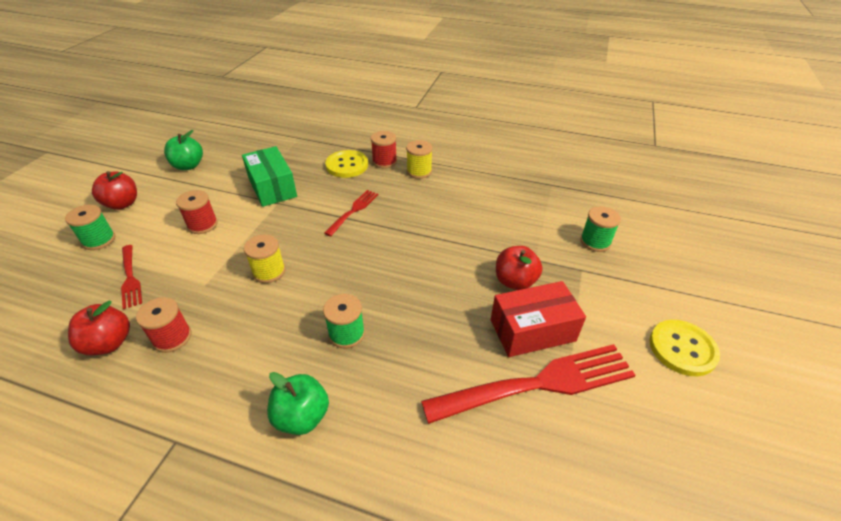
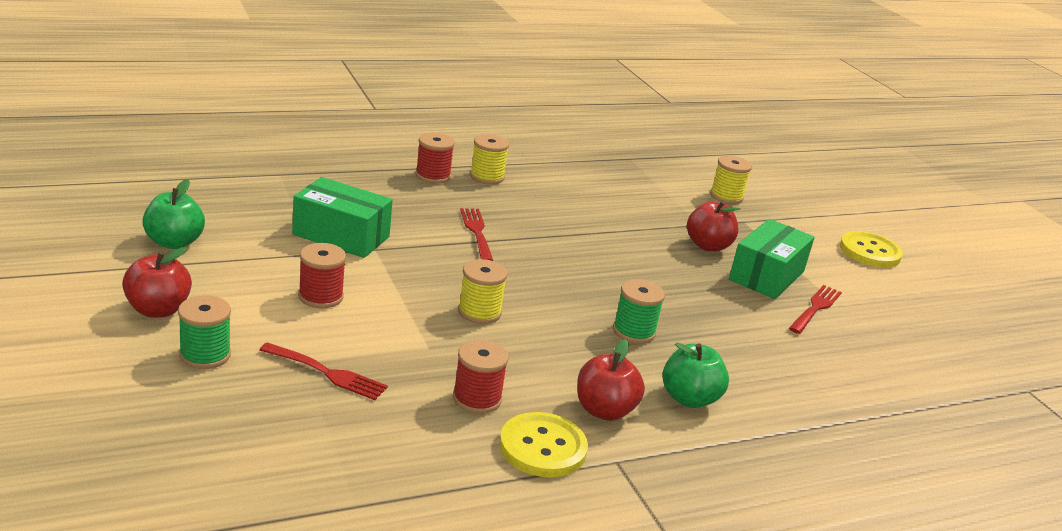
camera: 45 degrees left, 15 degrees down
red apple [68,300,130,355] -> red apple moved to [577,339,645,421]
yellow button [325,150,368,178] -> yellow button moved to [499,412,588,478]
red fork [421,344,635,424] -> red fork [789,285,842,334], size x0.51
red box [491,281,586,357] -> green box [729,219,815,299]
green spool [580,206,621,252] -> yellow spool [710,156,752,204]

